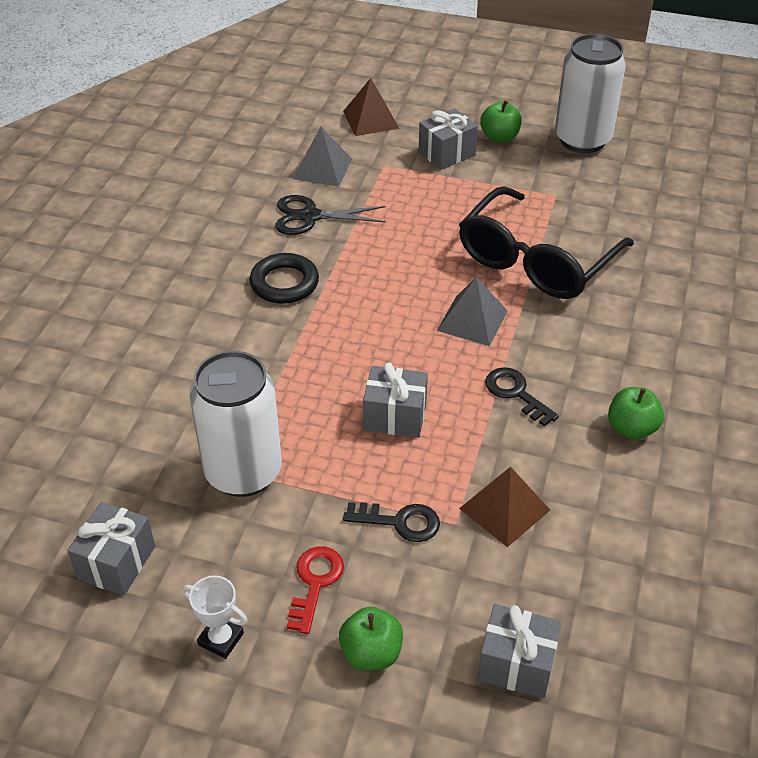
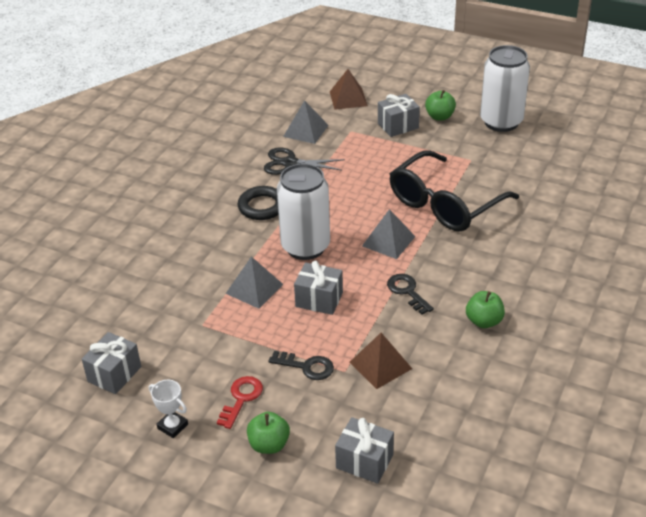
camera: 10 degrees right, 5 degrees down
white can [189,351,282,497] -> white can moved to [277,163,330,260]
none -> grey pyramid [226,257,283,309]

